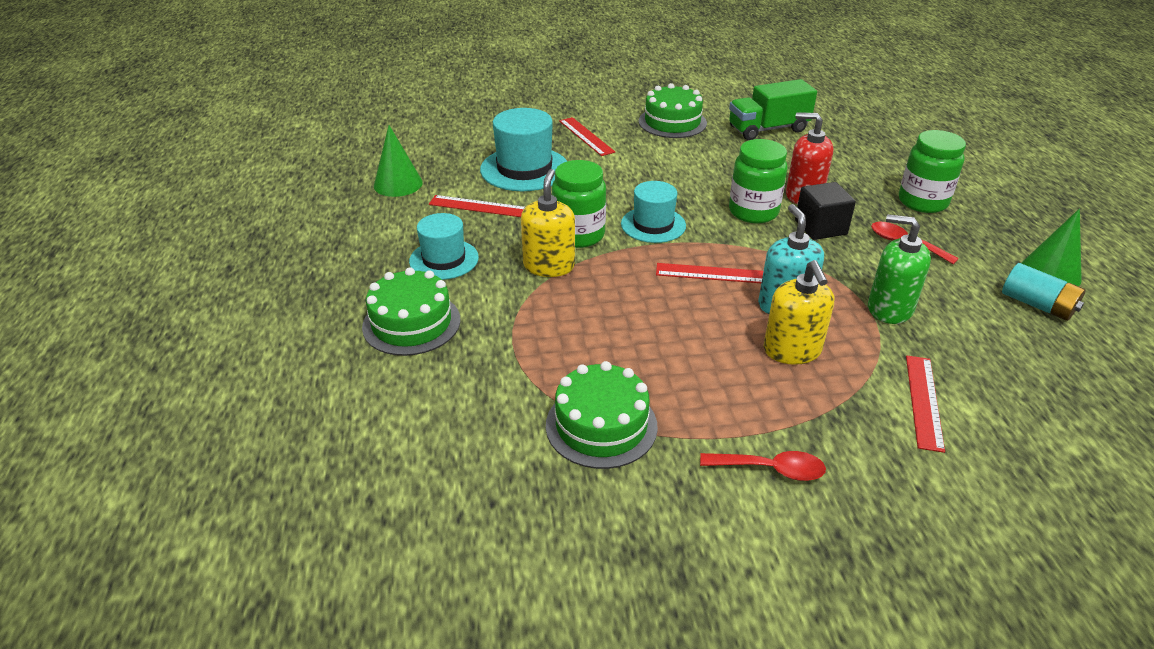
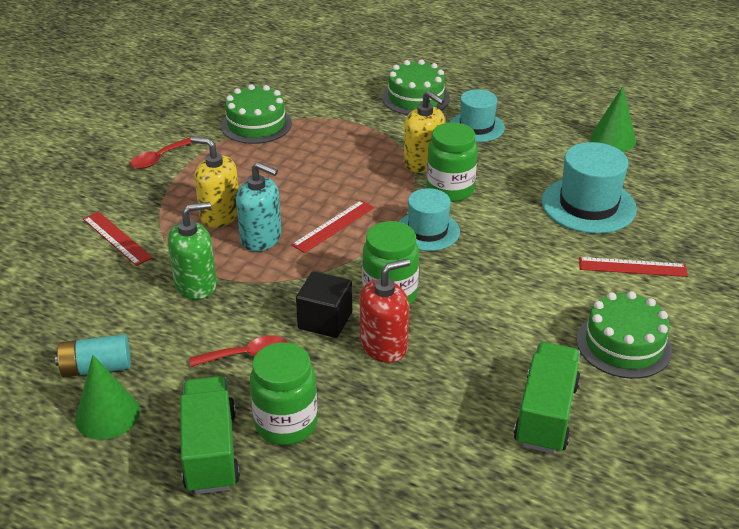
camera: 125 degrees right, 0 degrees up
red ruler [429,195,525,217] -> none
none -> green truck [180,376,240,494]

